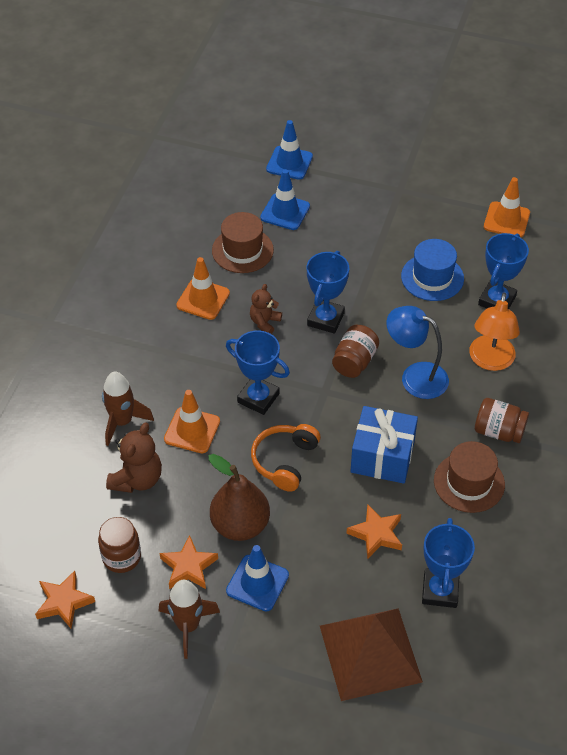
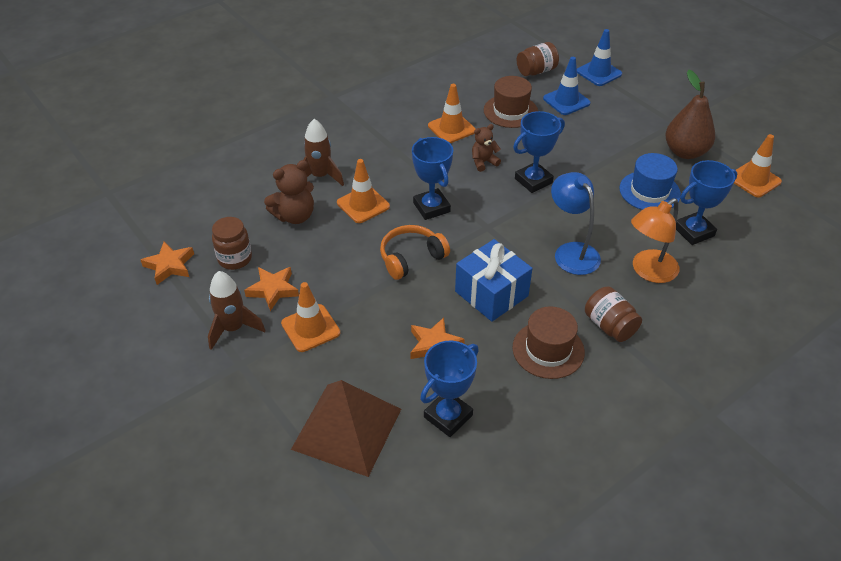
camera: 35 degrees right, 5 degrees down
brown pear [208,454,270,541] -> brown pear moved to [665,70,715,159]
blue traffic cone [226,545,289,611] -> orange traffic cone [281,282,340,352]
brown jar [332,325,379,378] -> brown jar moved to [517,42,559,76]

